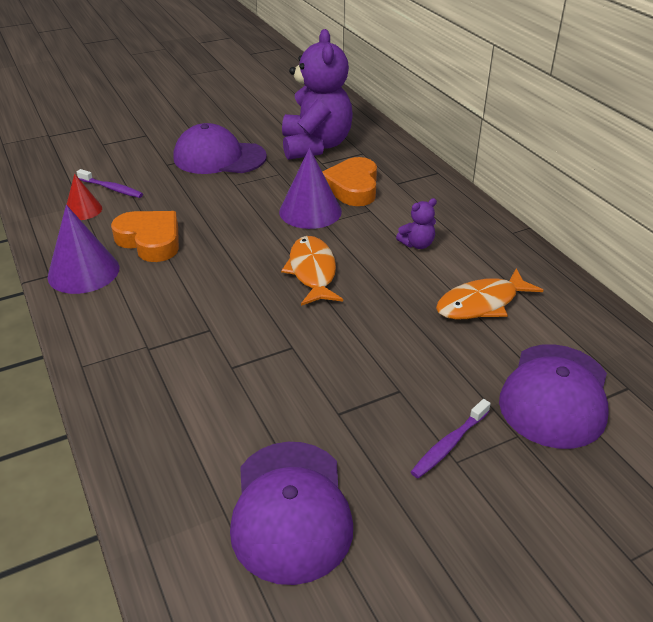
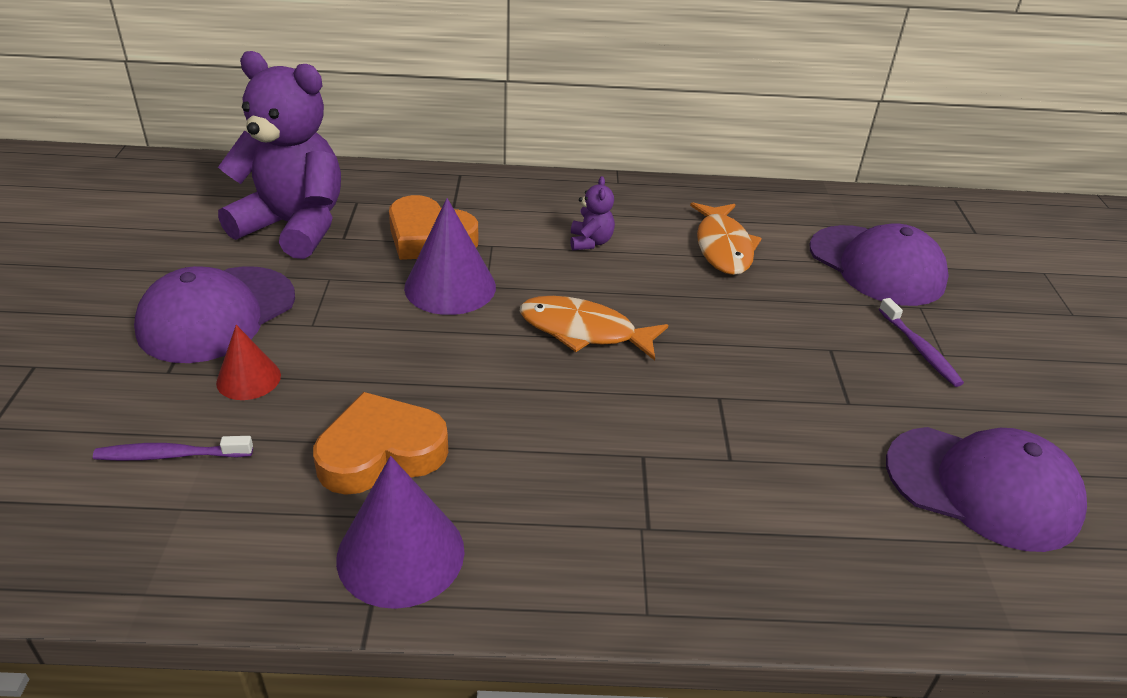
camera: 65 degrees left, 0 degrees up
red cone [66,174,102,220] -> red cone moved to [216,325,281,400]
purple toothbrush [77,169,143,198] -> purple toothbrush turned 150 degrees counterclockwise [93,436,253,461]

